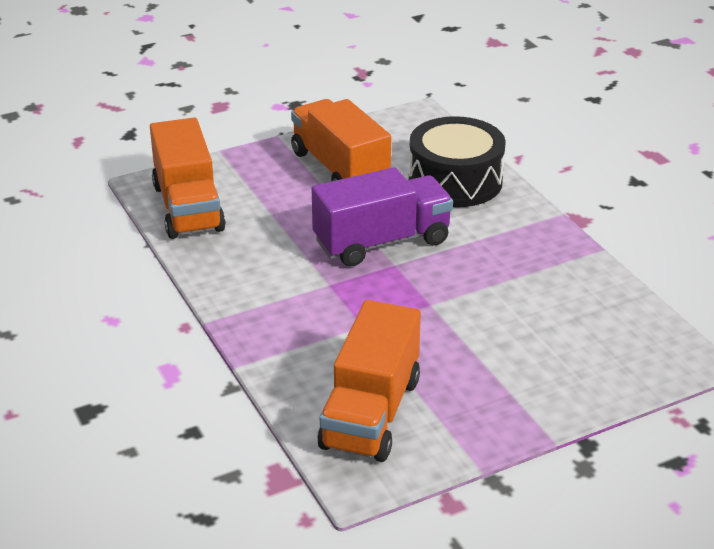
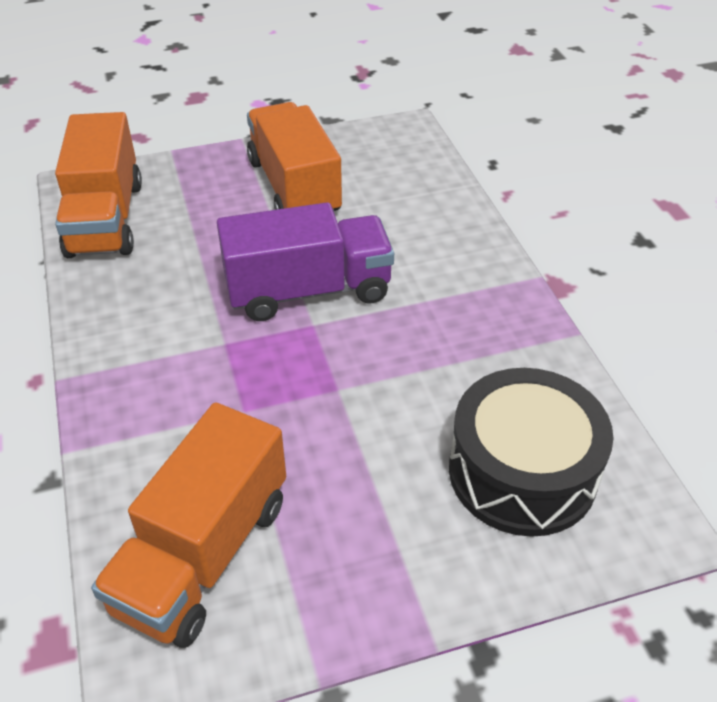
camera: 10 degrees right, 10 degrees up
black drum [409,116,506,207] -> black drum moved to [449,368,614,537]

